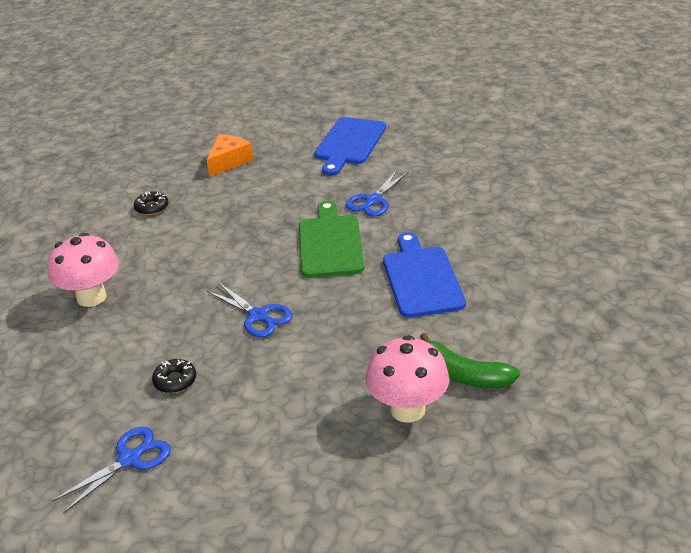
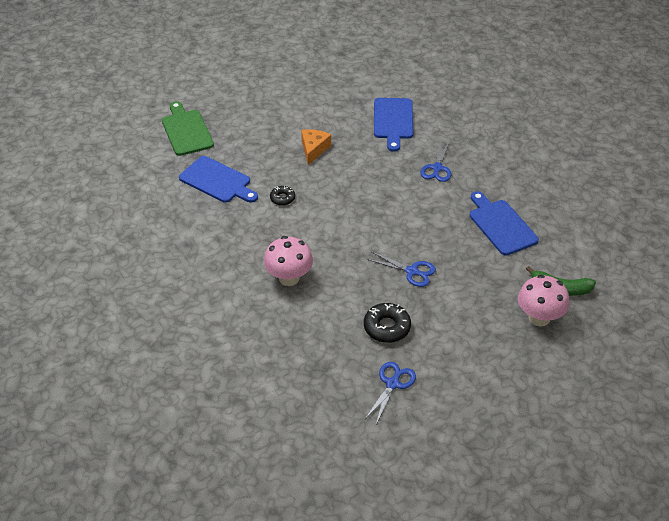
camera: 20 degrees left, 10 degrees up
black donut [152,359,196,393] -> black donut [364,303,411,343], size x1.65
green cutting board [299,201,365,278] -> green cutting board moved to [162,101,214,156]
none -> blue cutting board [179,156,258,203]

